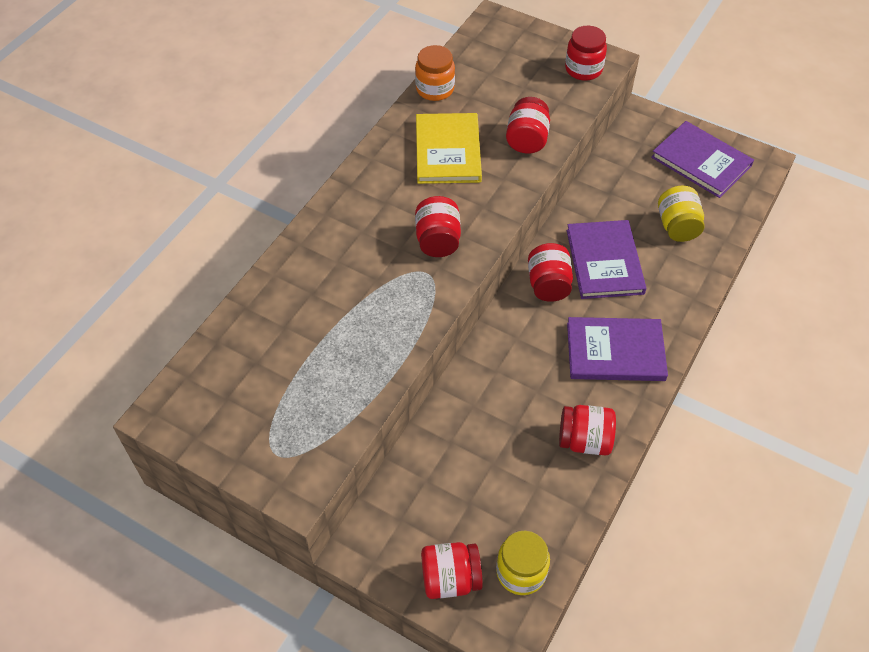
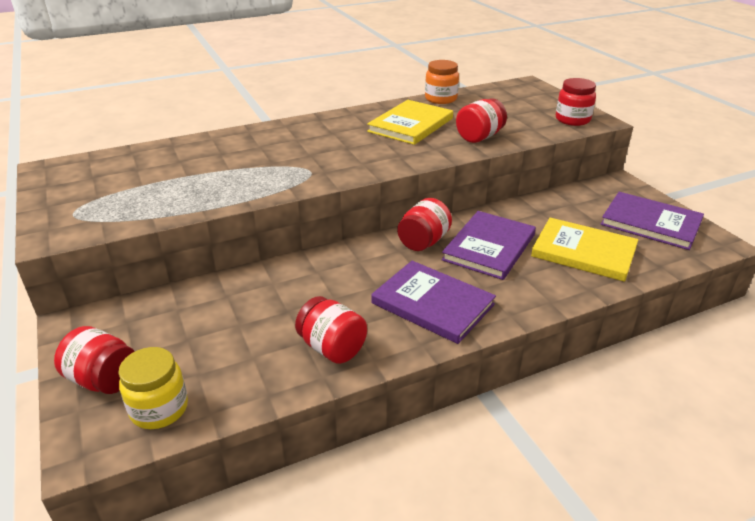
camera: 35 degrees right, 20 degrees down
red jar [415,196,461,257] -> none
purple book [651,121,754,198] -> purple book turned 45 degrees counterclockwise [600,192,704,250]
yellow jar [658,186,704,242] -> yellow book [531,218,638,282]

